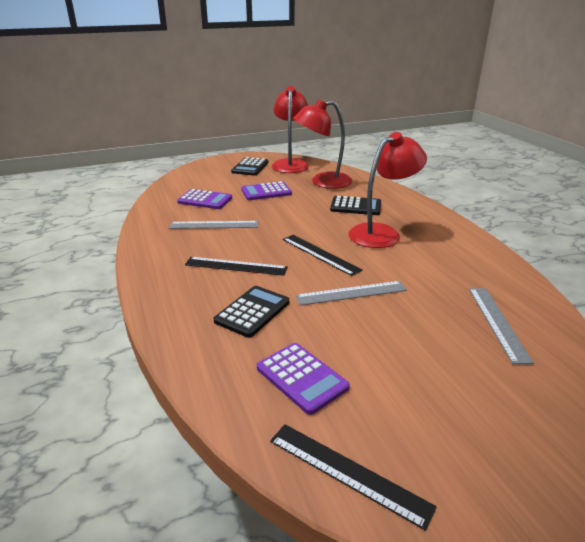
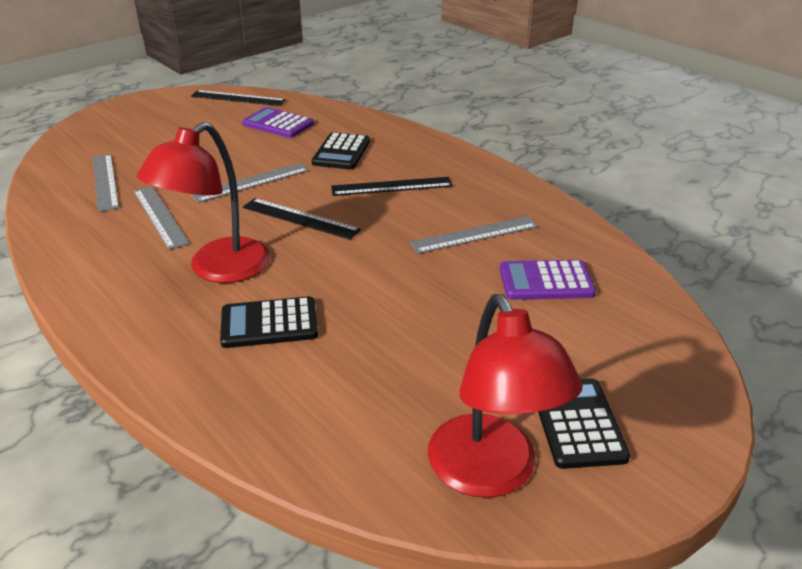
camera: 160 degrees right, 5 degrees up
purple calculator [241,181,292,200] -> none
red lamp [293,100,353,189] -> none
none -> grey ruler [134,186,190,250]

